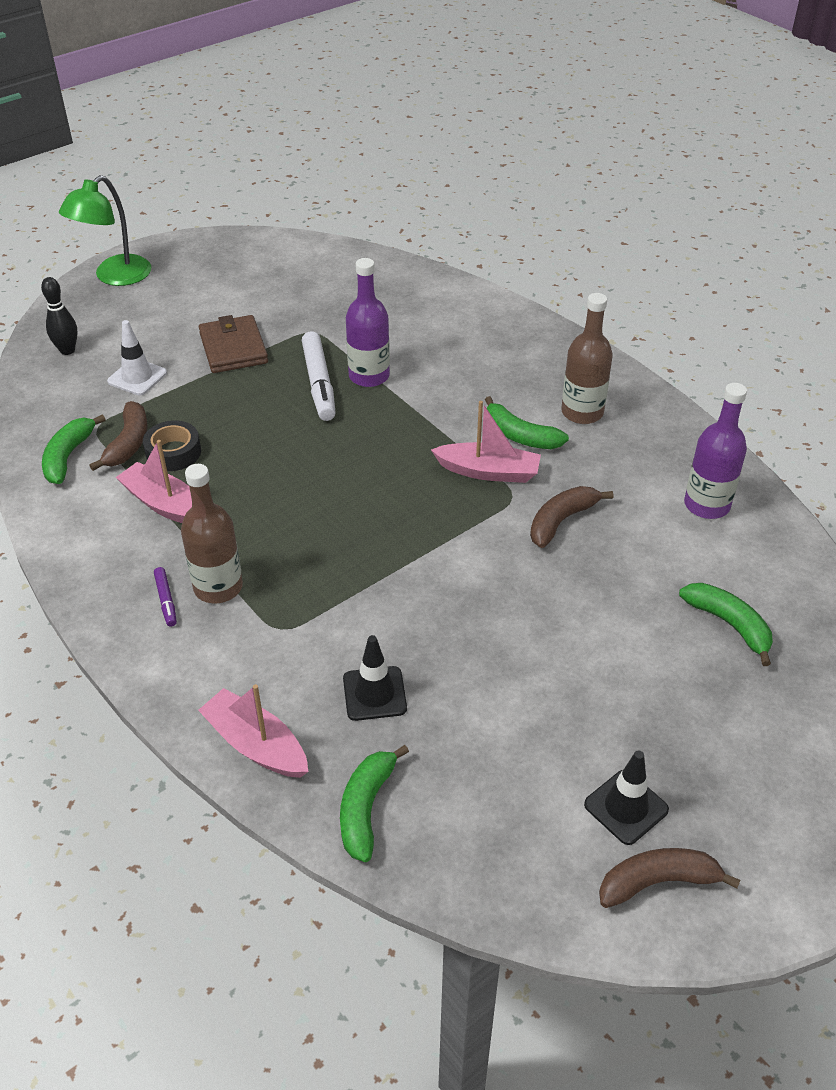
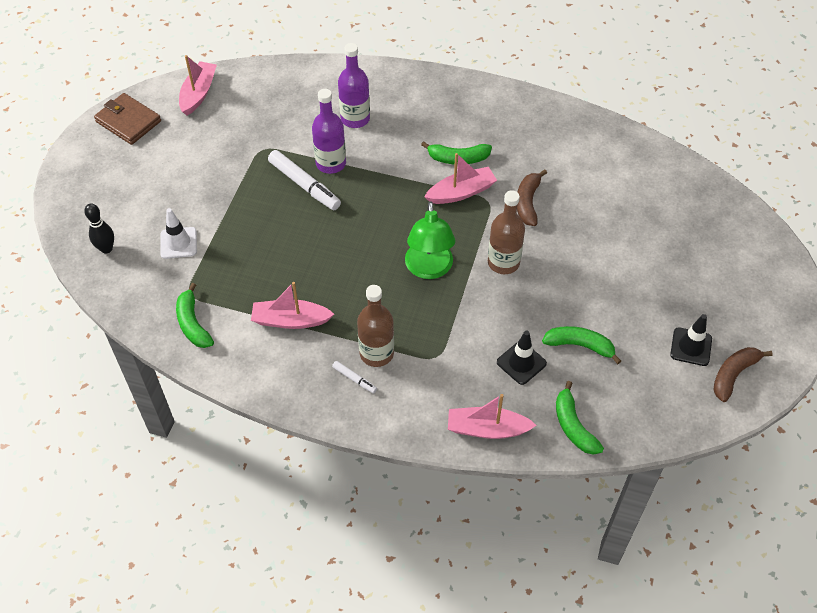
camera: 35 degrees left, 10 degrees up
green lamp [59,175,151,286] -> green lamp moved to [405,201,455,279]
brown banana [89,401,147,471] -> none
black tape [143,421,201,471] -> none
purple marker [154,567,177,627] -> white marker [332,361,377,393]
brown wallet [199,315,268,373] -> brown wallet moved to [94,93,161,145]
brown bottle [561,293,613,424] -> brown bottle moved to [488,190,525,274]
green banana [679,583,773,666] -> green banana moved to [542,326,621,364]
purple bottle [684,383,747,519] -> purple bottle moved to [338,43,370,128]
none -> pink boat [179,55,217,116]

